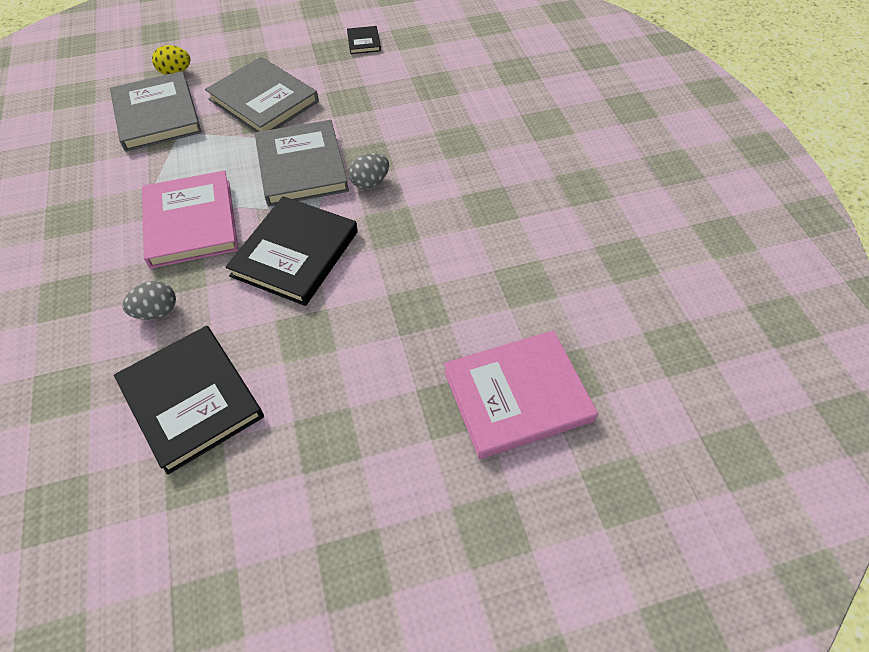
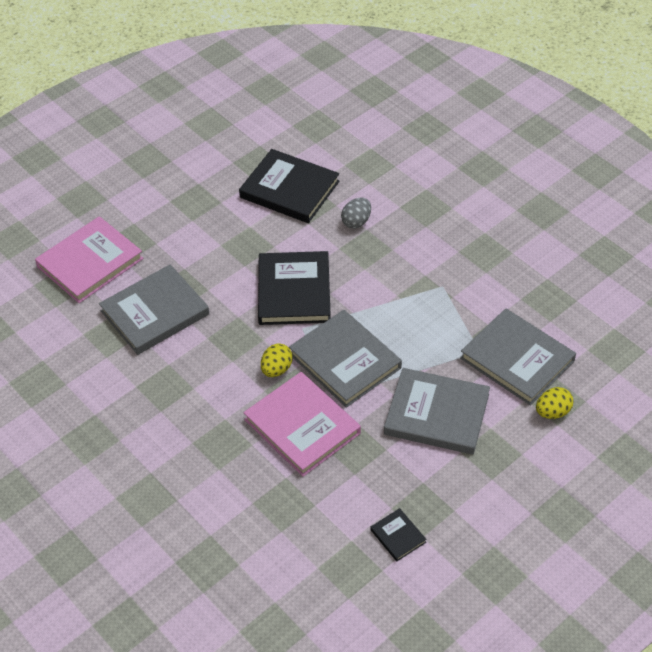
camera: 155 degrees right, 5 degrees down
pink book [142,171,238,269] -> pink book moved to [244,372,361,477]
grey egg [349,153,389,189] -> yellow egg [261,343,293,377]
none -> grey book [99,265,209,355]

